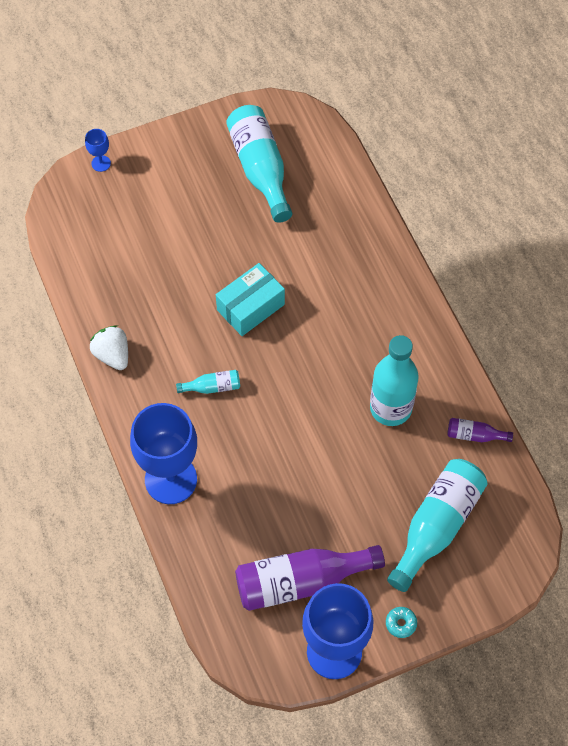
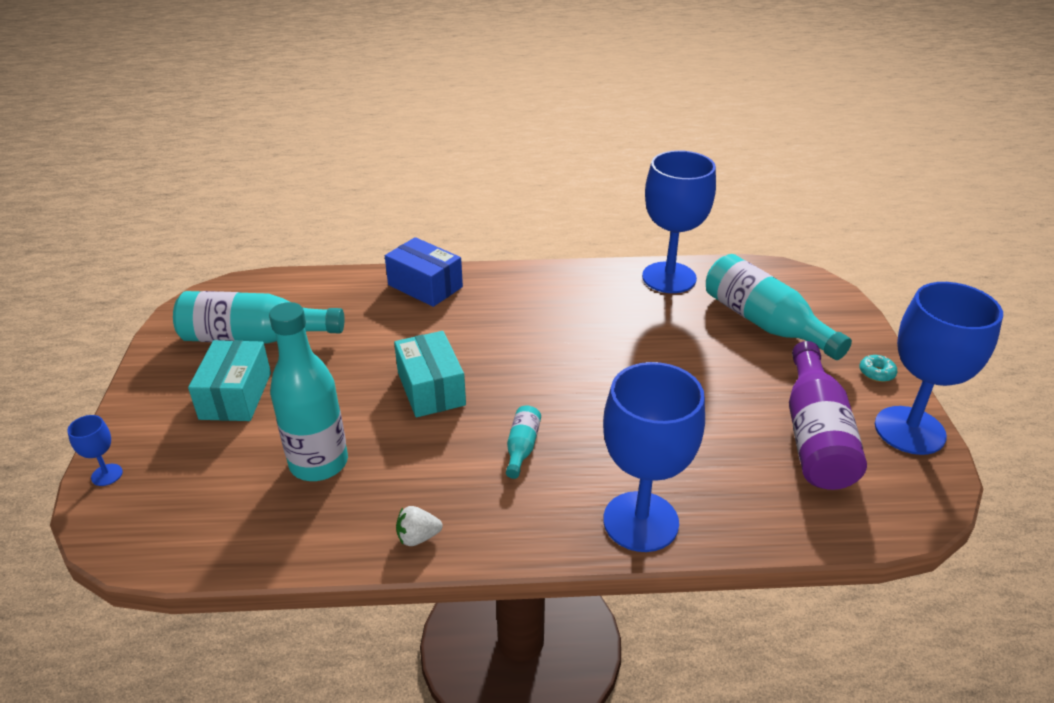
camera: 70 degrees left, 25 degrees down
white strawberry [90,325,128,370] -> white strawberry [396,506,443,546], size x0.66
turquoise bottle [370,335,419,426] -> turquoise bottle moved to [269,302,348,481]
purple bottle [447,418,513,442] -> blue goblet [642,150,716,293]
none -> turquoise box [188,340,271,421]
none -> blue box [385,237,463,307]

